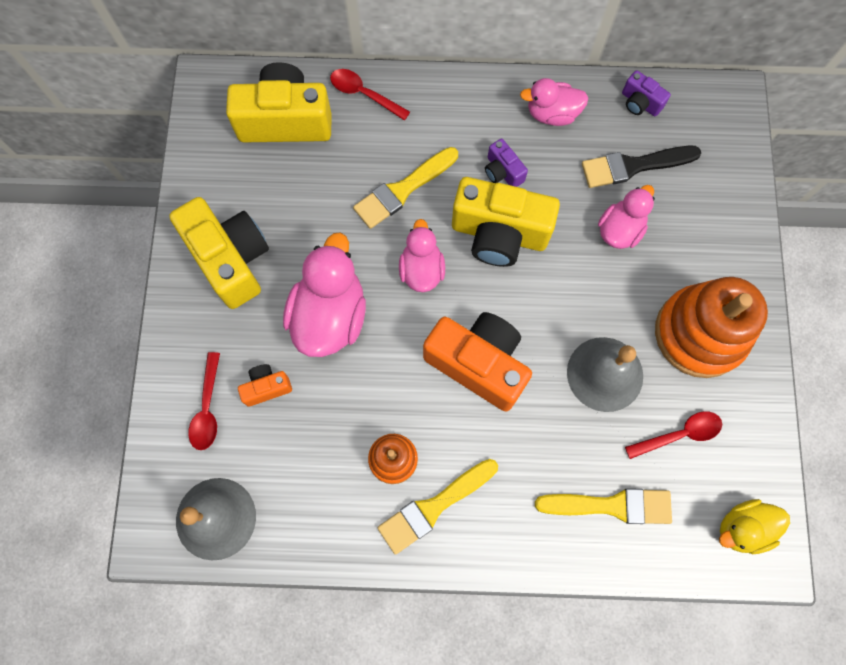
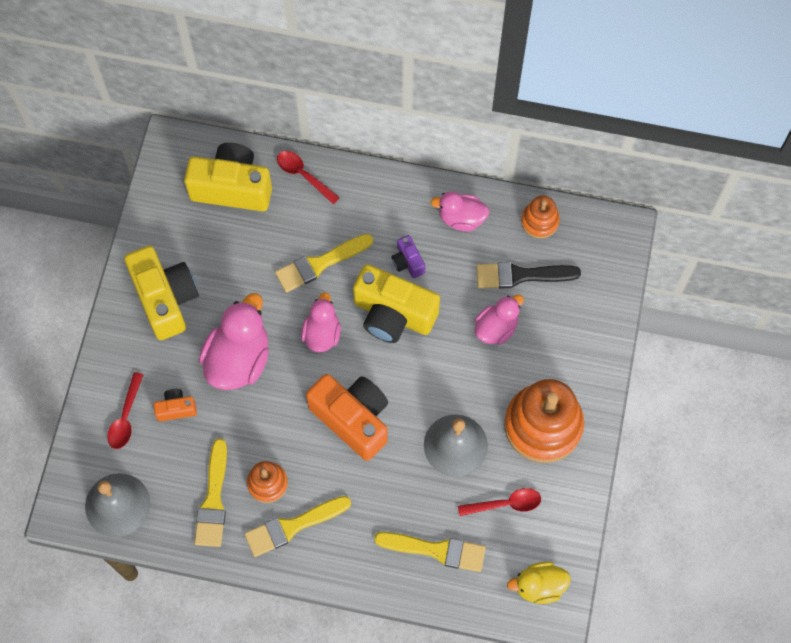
camera: 10 degrees right, 5 degrees down
purple camera [622,70,671,116] -> orange stacking toy [521,195,560,239]
none -> yellow brush [194,439,227,547]

